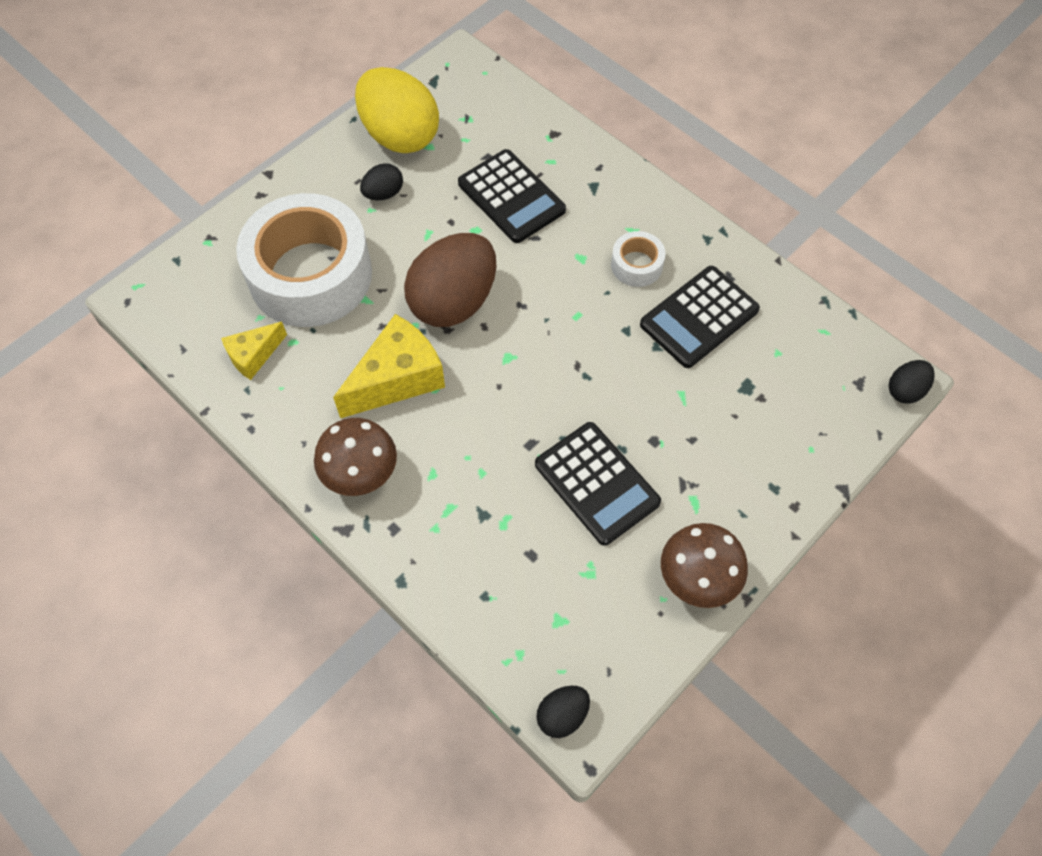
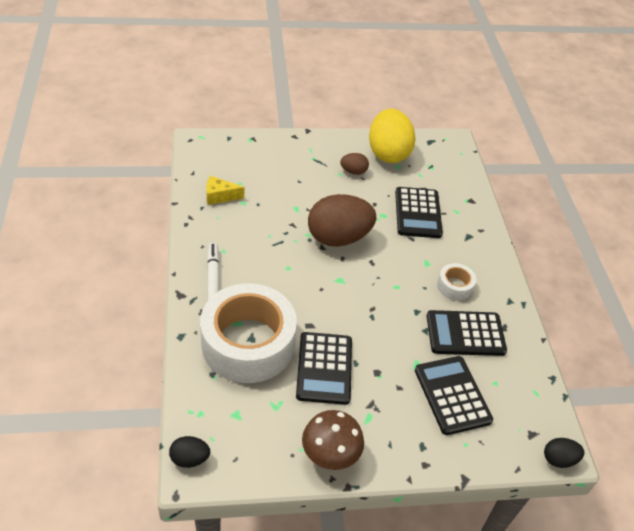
camera: 35 degrees right, 15 degrees down
white tape [236,193,372,327] -> white tape moved to [200,283,297,383]
brown mushroom [314,418,397,496] -> white marker [207,243,220,301]
yellow cheese [333,314,445,418] -> none
black egg [360,163,403,200] -> brown egg [340,153,369,175]
none -> black calculator [415,356,493,435]

